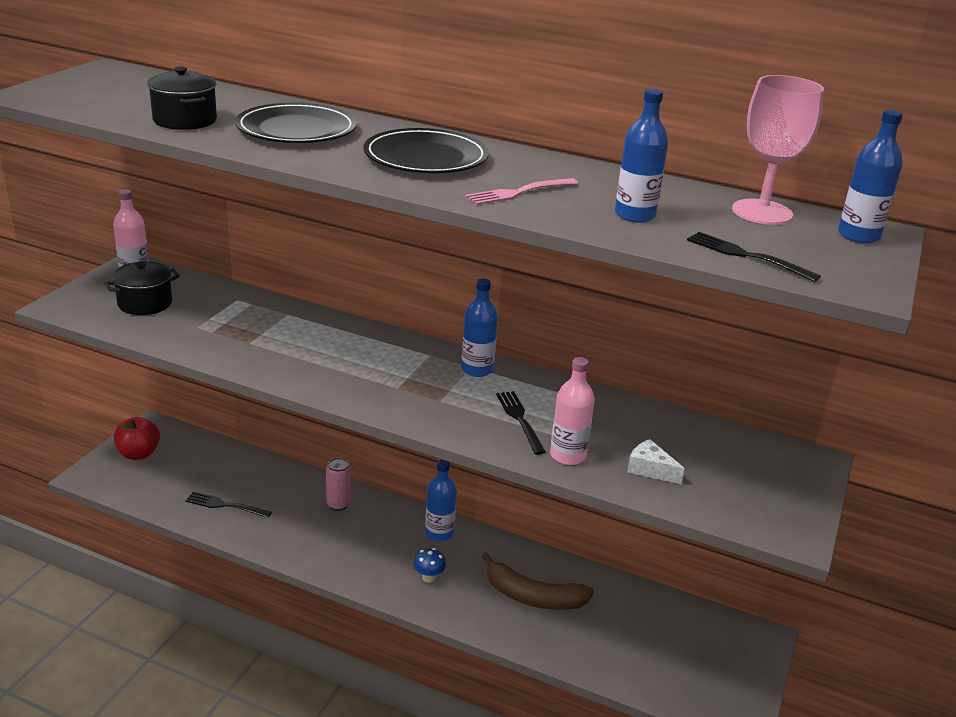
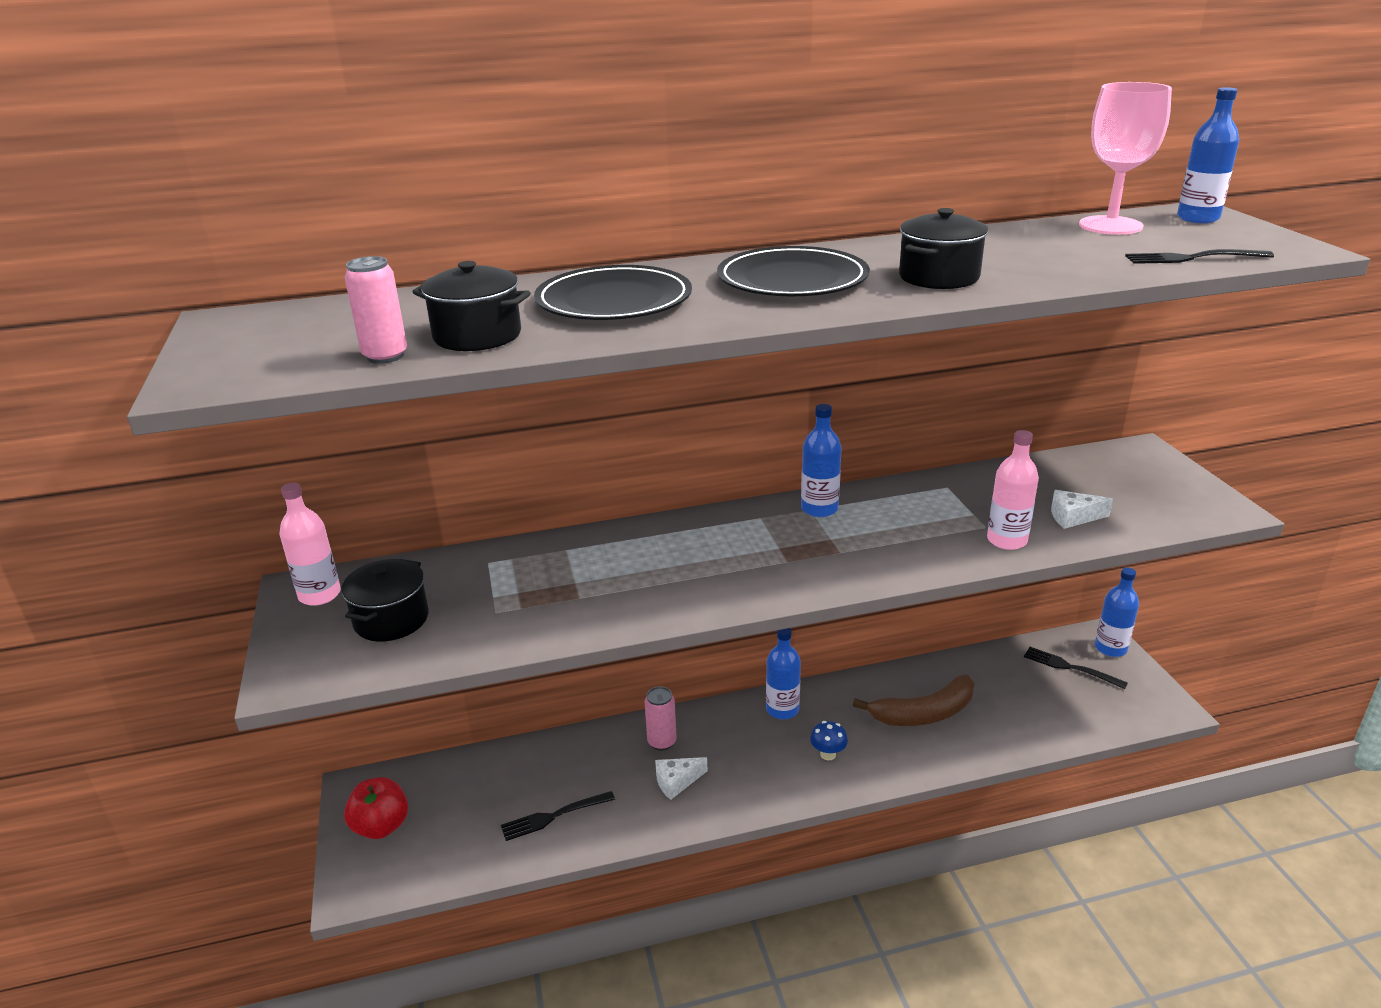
camera: 35 degrees left, 0 degrees up
pink fork [465,178,578,205] -> black pot [899,208,988,289]
black fork [496,391,546,455] -> black fork moved to [1024,647,1128,689]
blue bottle [615,89,668,222] -> blue bottle moved to [1095,568,1139,657]
none -> pink can [345,256,407,364]
none -> white cheese [655,757,707,800]

